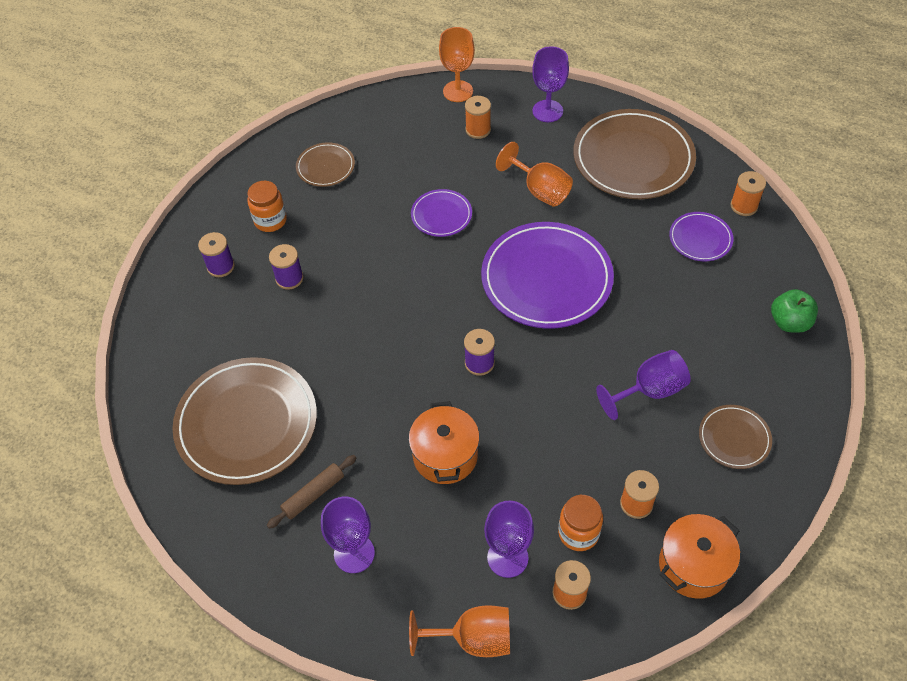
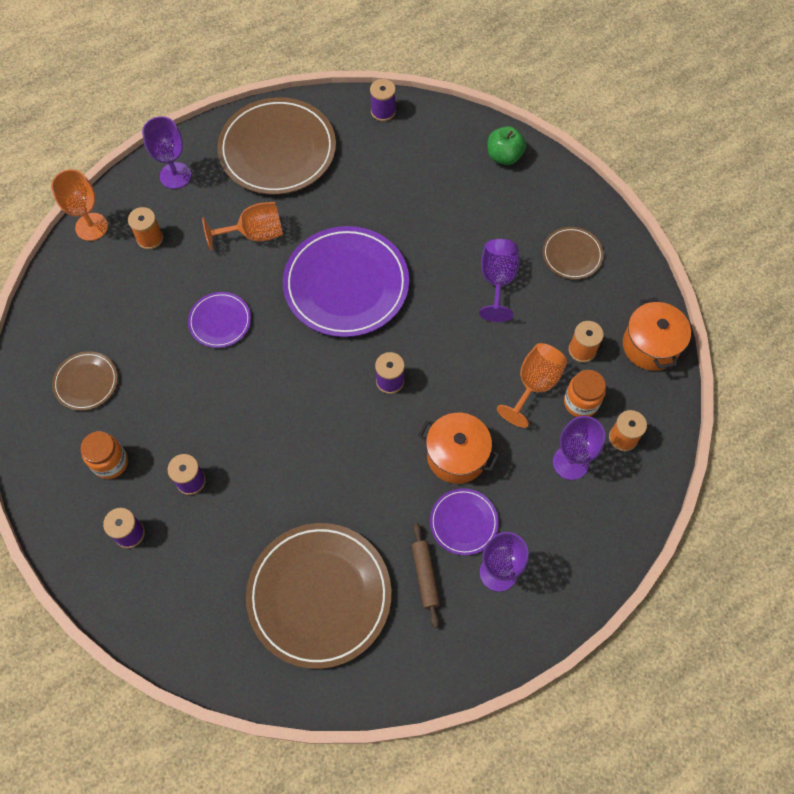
camera: 60 degrees left, 10 degrees up
orange goblet [409,606,510,657] -> orange goblet moved to [497,343,567,428]
purple plate [669,212,733,261] -> purple plate moved to [430,488,499,555]
orange spool [730,171,766,216] -> purple spool [370,79,396,121]

